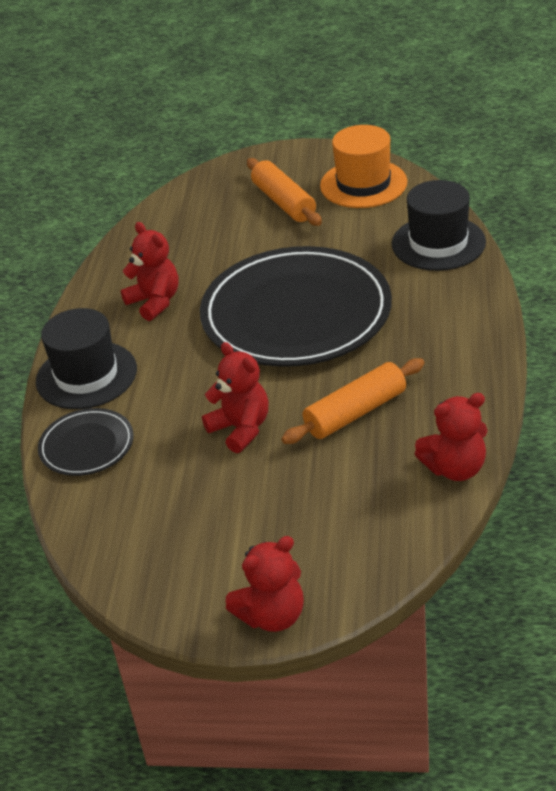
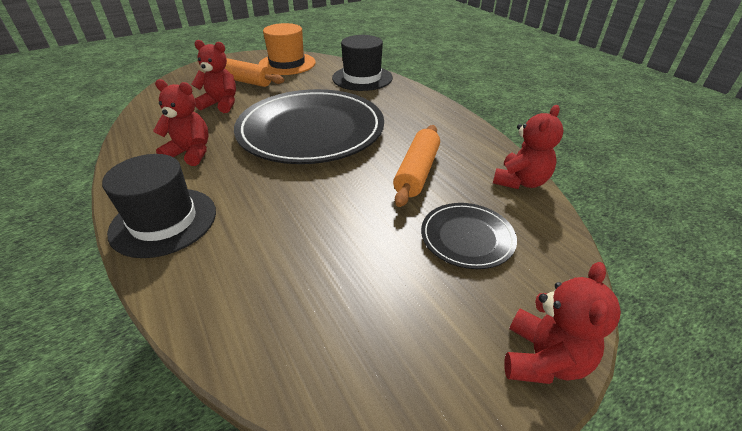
camera: 40 degrees left, 0 degrees up
black plate [38,408,134,476] -> black plate moved to [421,203,517,269]
red teddy bear [202,342,269,453] -> red teddy bear moved to [191,40,236,113]

